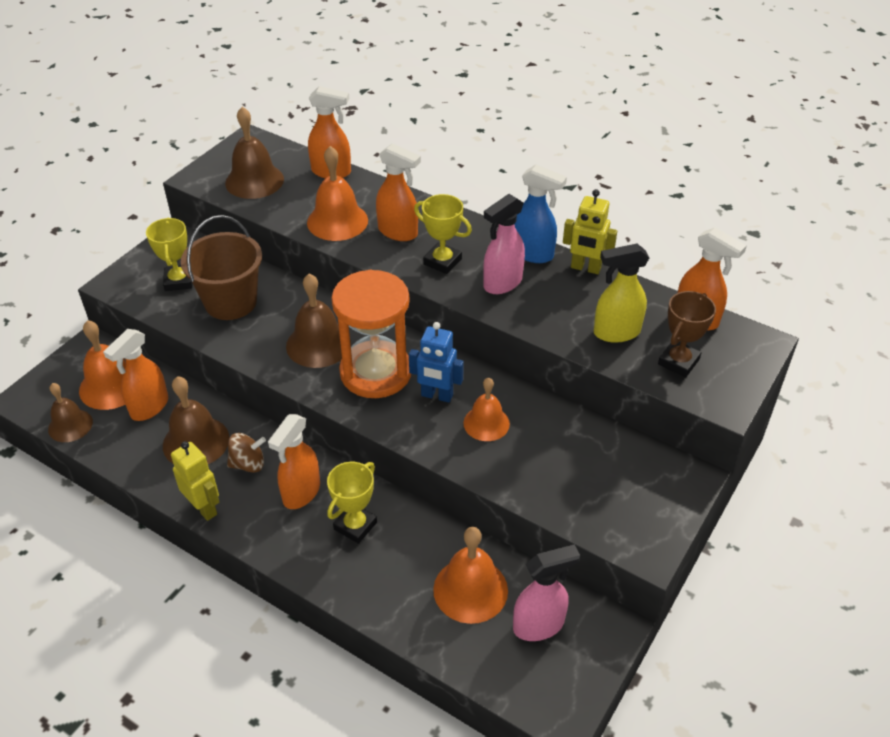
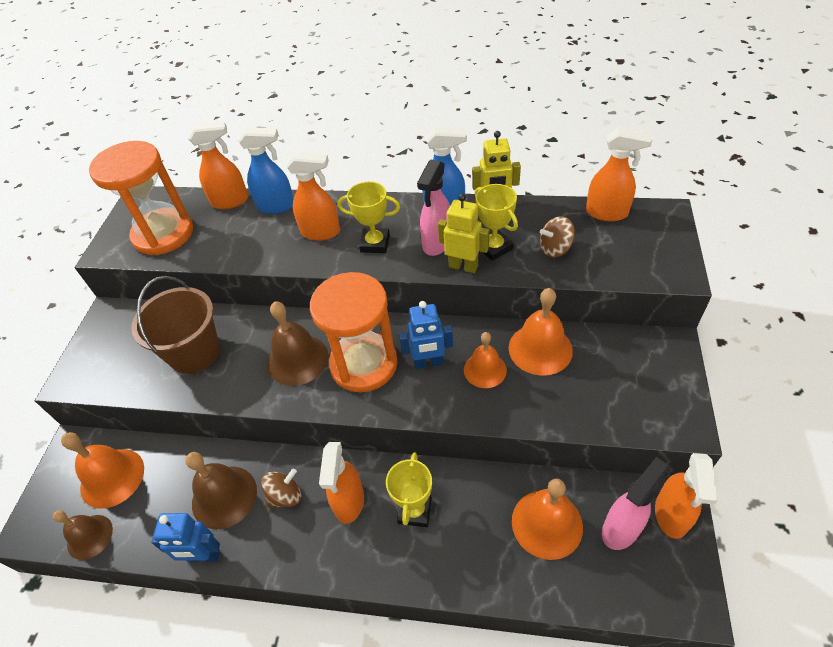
camera: 20 degrees left, 5 degrees up
orange spray bottle [103,329,168,421] -> orange spray bottle moved to [655,453,718,539]
yellow trophy [146,217,192,291] -> yellow trophy moved to [475,184,518,261]
yellow robot [171,441,219,521] -> yellow robot moved to [438,194,489,273]
brown bell [225,107,284,199] -> orange hourglass [89,141,193,255]
orange bell [307,146,368,241] -> orange bell moved to [509,288,573,376]
yellow spray bottle [594,244,649,343] -> brown spinning top [540,216,575,258]
brown trophy [658,291,716,377] -> none
none -> blue robot [152,513,220,562]
none -> blue spray bottle [238,127,294,214]

